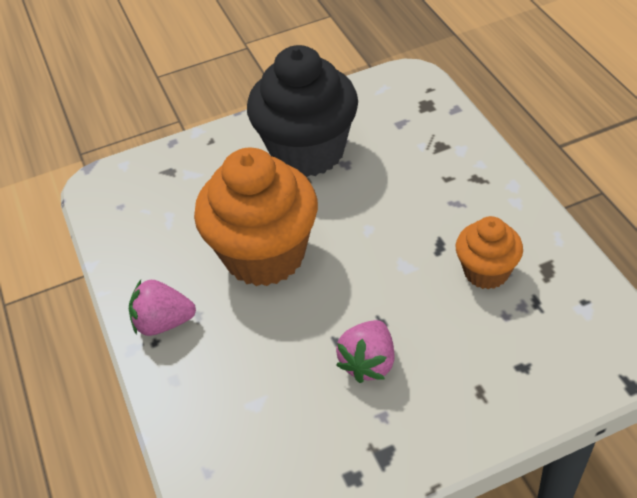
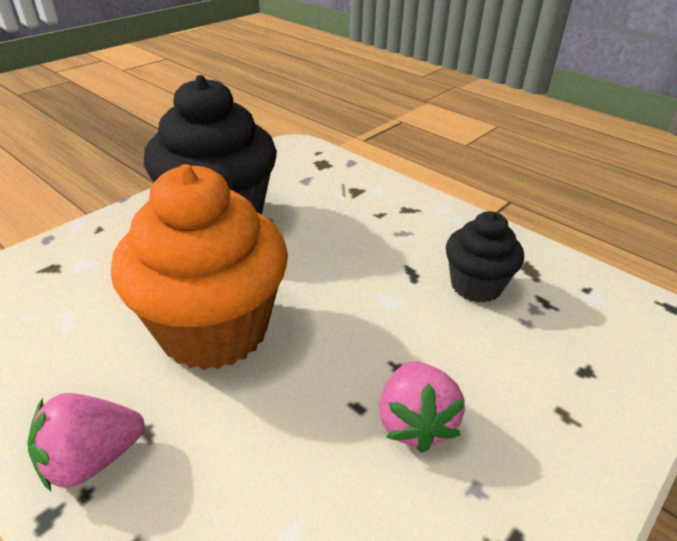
camera: 30 degrees left, 10 degrees down
orange cupcake [456,216,523,289] -> black cupcake [446,211,524,303]

